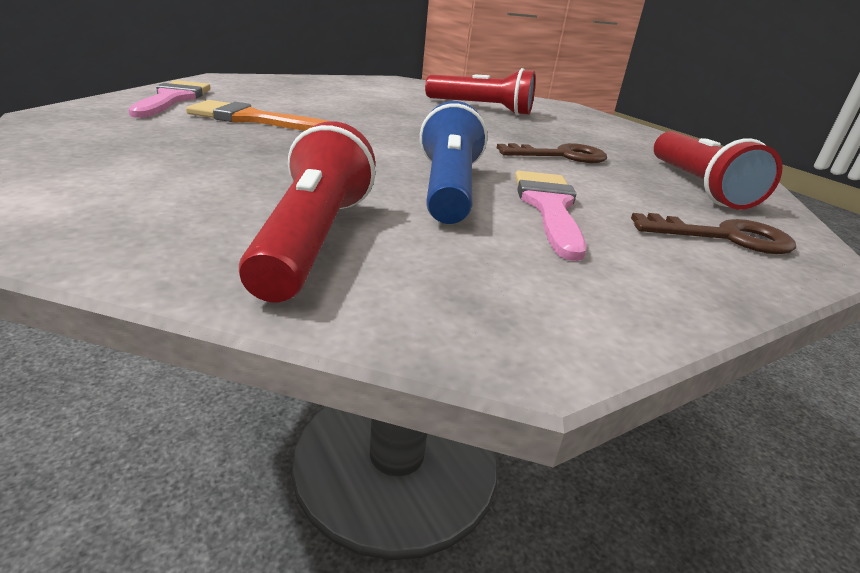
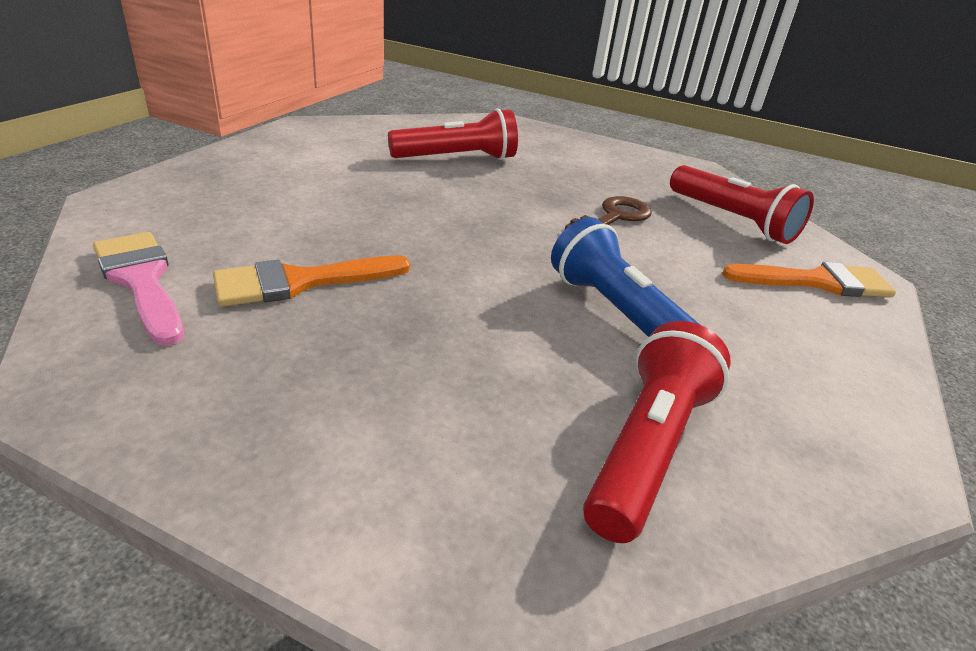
camera: 35 degrees left, 5 degrees up
red flashlight [239,121,375,303] -> red flashlight turned 60 degrees clockwise [583,321,731,543]
pink brush [515,171,587,261] -> none
brown key [631,213,796,254] -> orange brush [722,262,896,297]

